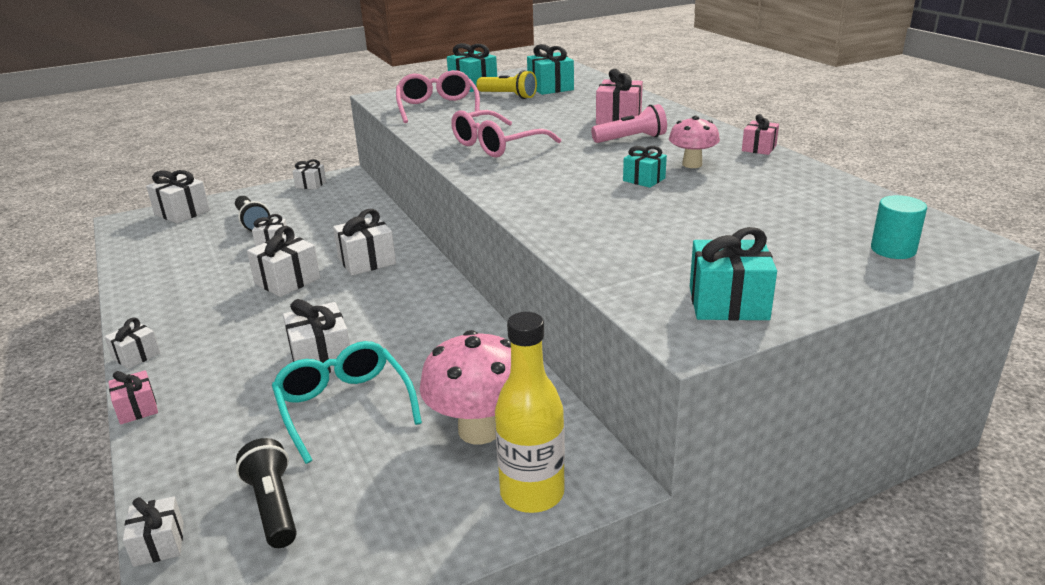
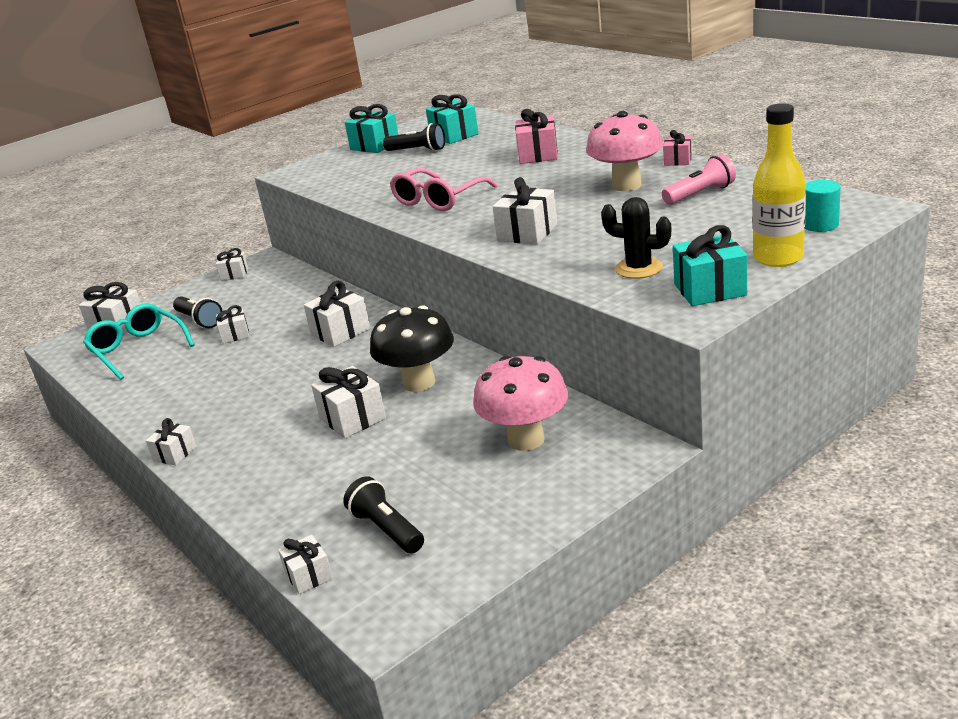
camera: 10 degrees left, 0 degrees up
pink gift [108,370,158,425] -> none
white gift [247,226,320,297] -> white gift moved to [493,177,557,245]
turquoise glasses [272,341,422,464] -> turquoise glasses moved to [83,304,195,380]
pink glasses [396,70,480,123] -> none
yellow flashlight [476,70,537,99] -> black flashlight [383,123,445,151]
yellow bottle [495,312,565,513] -> yellow bottle moved to [752,103,806,267]
pink flashlight [591,104,667,143] -> pink flashlight moved to [662,154,736,205]
turquoise gift [623,146,667,188] -> none
pink mushroom [669,116,720,168] -> pink mushroom [586,111,663,191], size x1.67
none -> black mushroom [370,305,454,392]
none -> black cactus [601,197,671,279]

